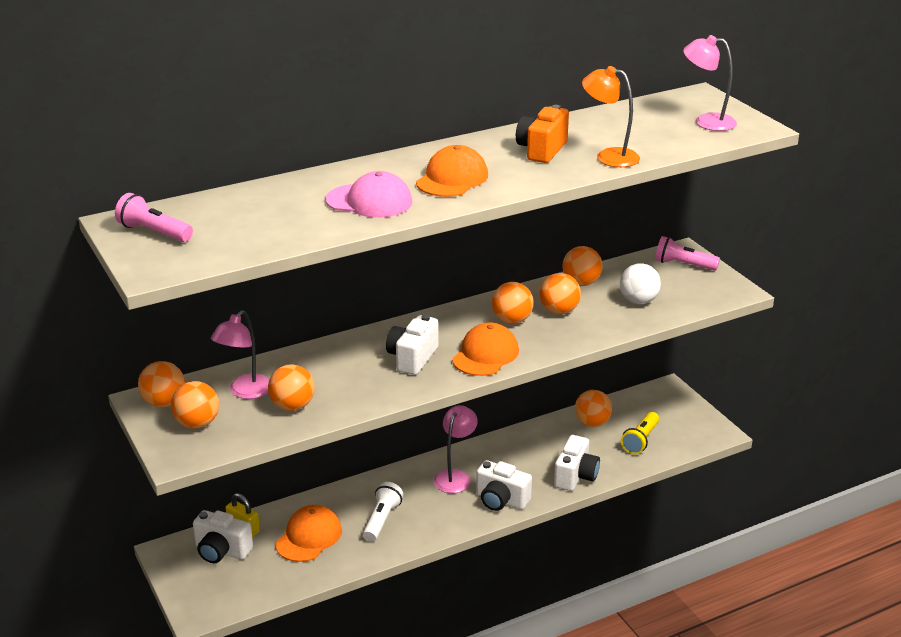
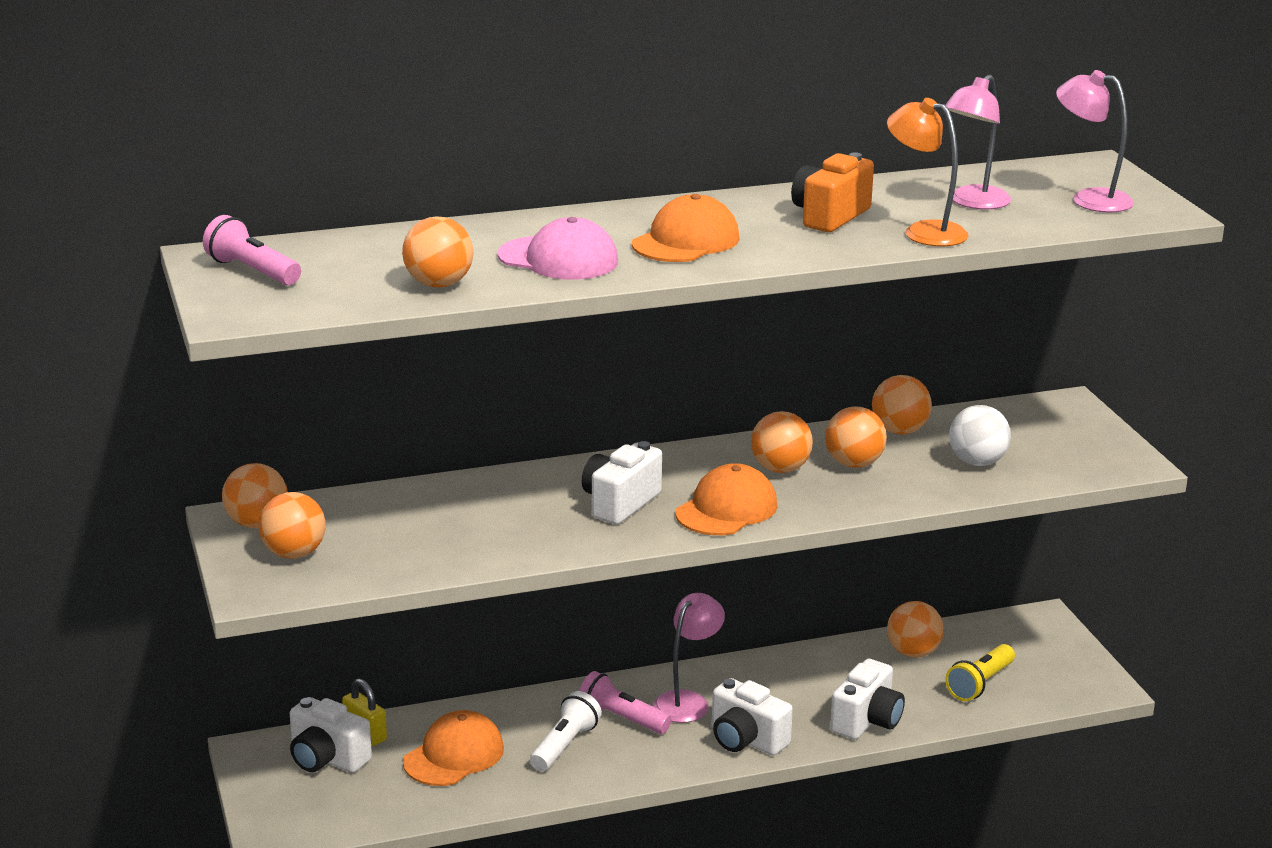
camera: 10 degrees right, 5 degrees down
pink lamp [211,310,269,399] -> pink lamp moved to [945,75,1011,209]
orange ball [268,364,314,411] -> orange ball moved to [402,216,473,288]
pink flashlight [655,236,720,271] -> pink flashlight moved to [579,671,672,734]

